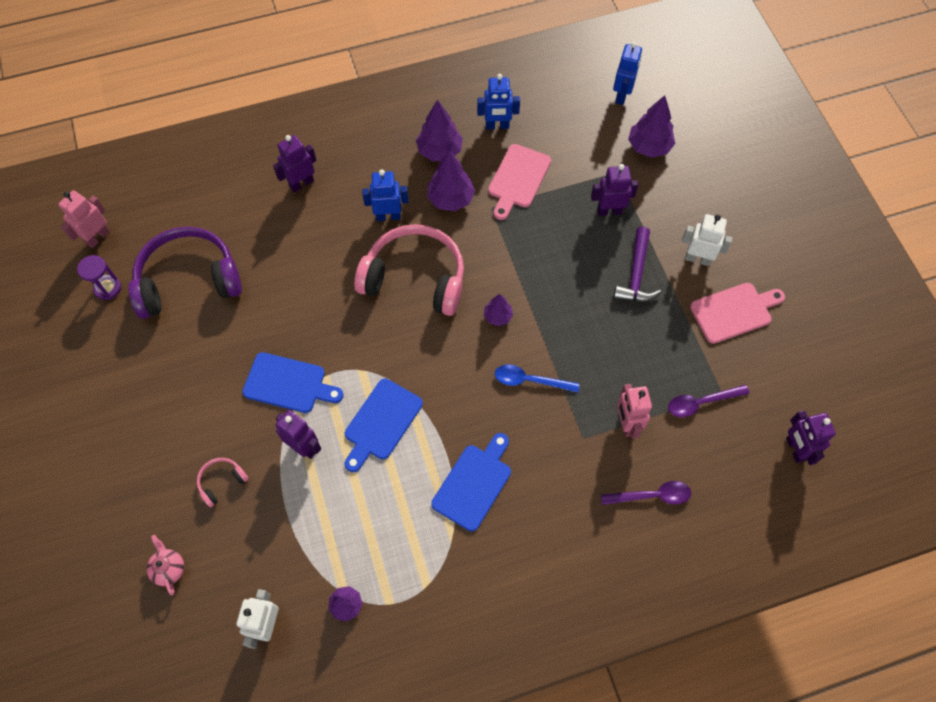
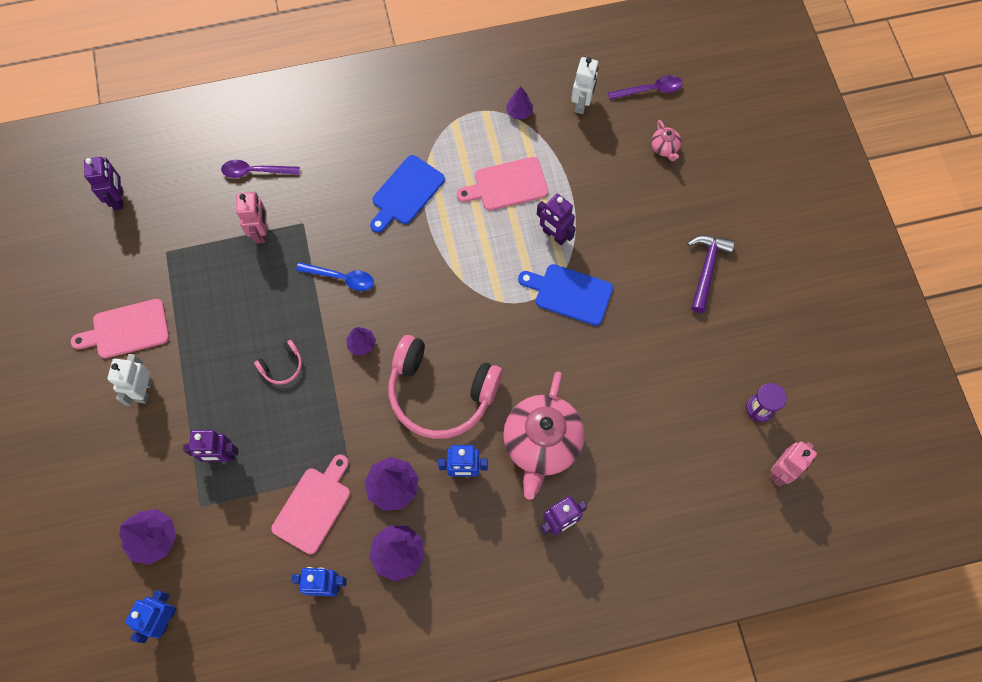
camera: 175 degrees left, 5 degrees up
purple headphones [128,227,242,319] -> none
pink headphones [197,458,249,507] -> pink headphones moved to [254,340,302,385]
blue cutting board [345,379,423,472] -> none
purple hammer [614,227,661,302] -> purple hammer moved to [687,235,735,313]
purple spoon [668,385,750,417] -> purple spoon moved to [608,75,682,100]
white robot [682,214,733,266] -> white robot turned 75 degrees clockwise [107,354,152,406]
none -> pink cutting board [457,157,548,211]
none -> pink teapot [503,372,585,500]

